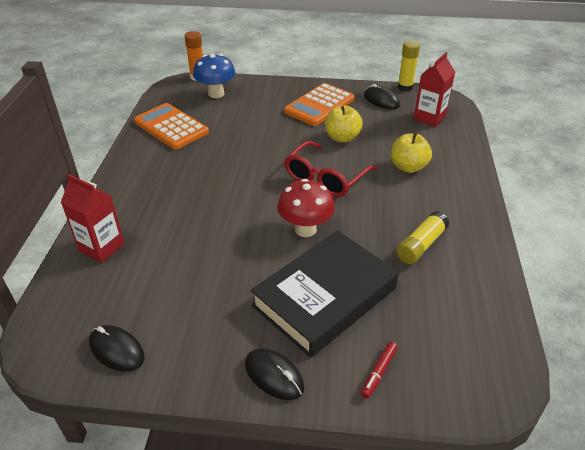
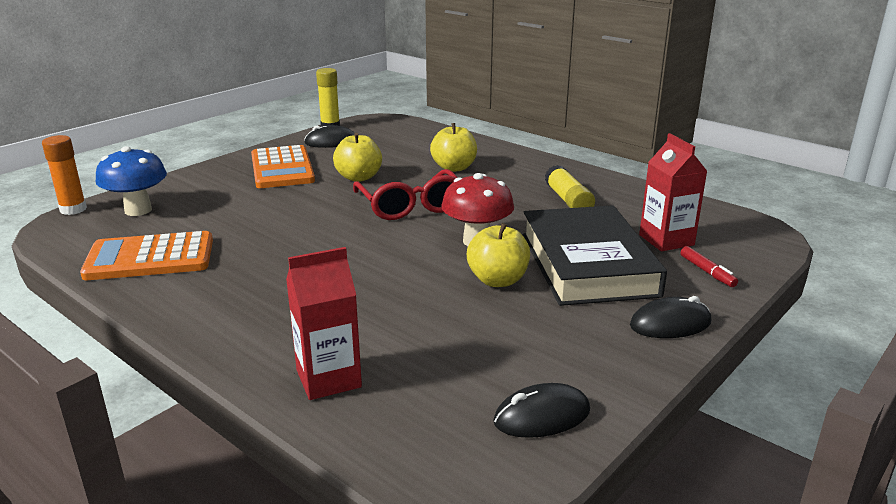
camera: 55 degrees left, 15 degrees down
red carton [414,52,455,127] -> red carton moved to [639,133,708,251]
none -> yellow apple [467,223,530,287]

